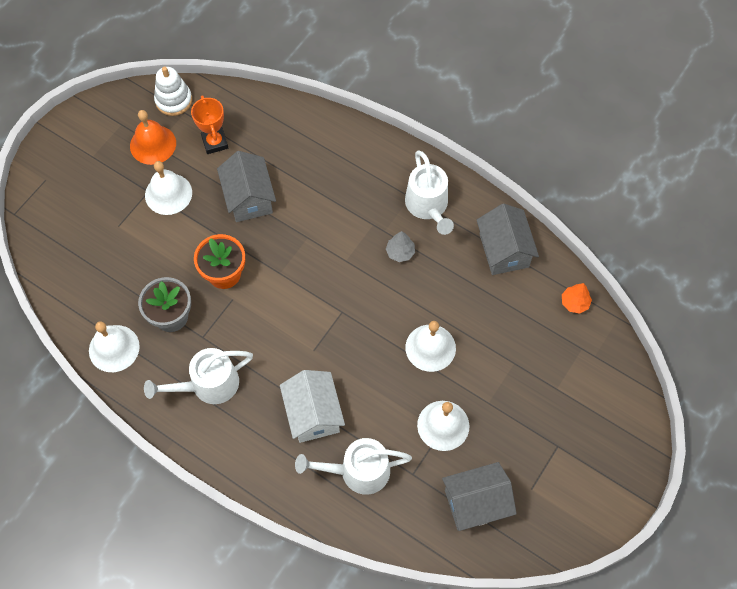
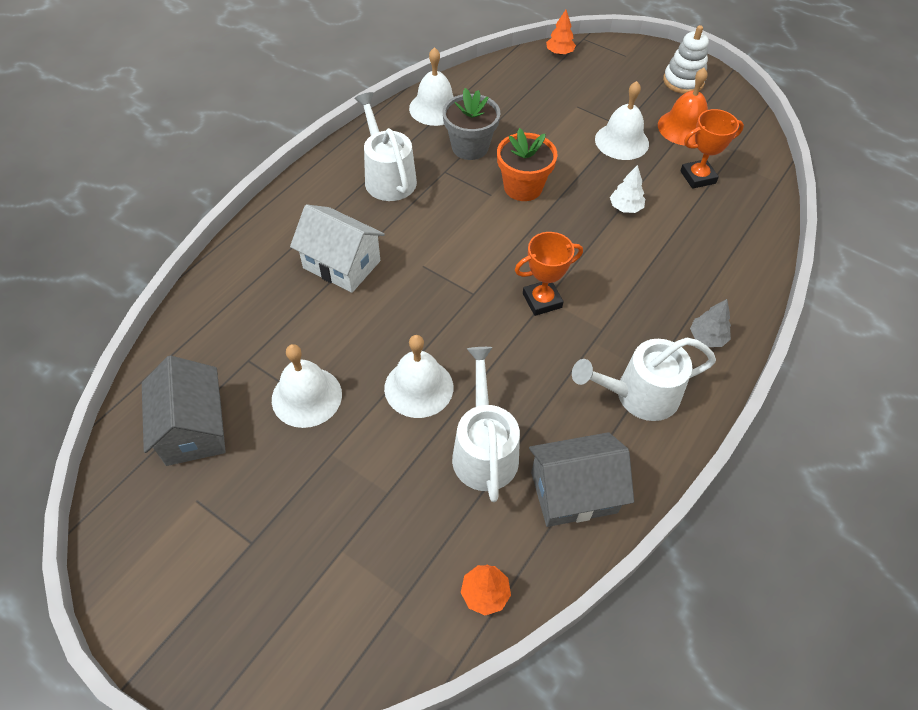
camera: 90 degrees right, 10 degrees down
white stacking toy [154,66,192,116] -> white stacking toy moved to [663,25,709,94]
grey house [217,151,276,222] -> white tree [610,165,645,213]
white house [280,370,345,443] -> white house turned 45 degrees clockwise [290,204,385,293]
white watering can [295,438,412,495] -> white watering can moved to [452,347,520,502]
grey tree [386,231,415,262] -> grey tree moved to [690,299,731,347]
none -> orange trophy [515,232,583,316]
none -> orange tree [546,10,576,55]

